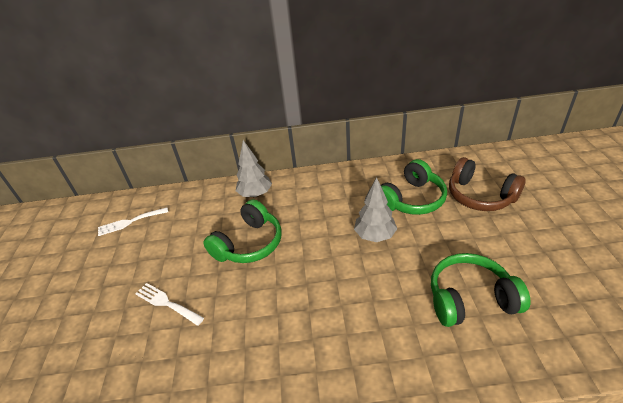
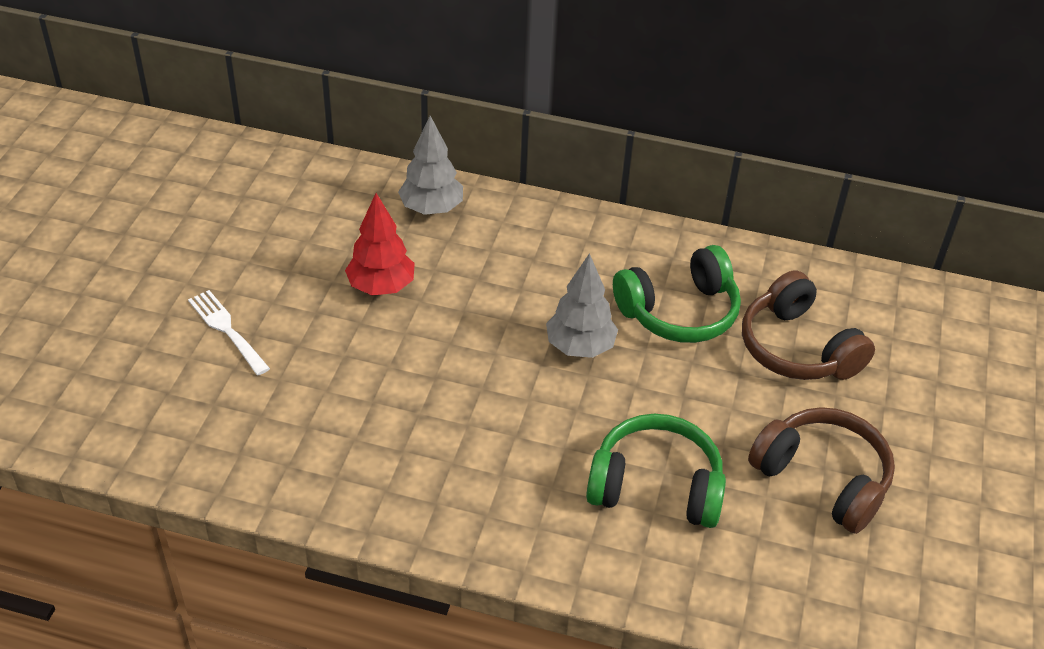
camera: 15 degrees right, 5 degrees up
white fork [98,207,168,236] -> none
green headphones [203,199,281,263] -> red tree [345,193,415,295]
none -> brown headphones [748,407,895,534]

